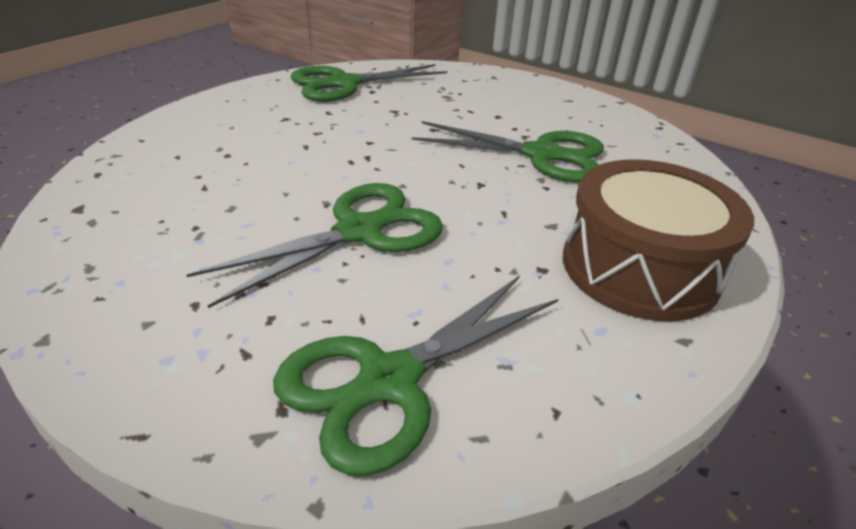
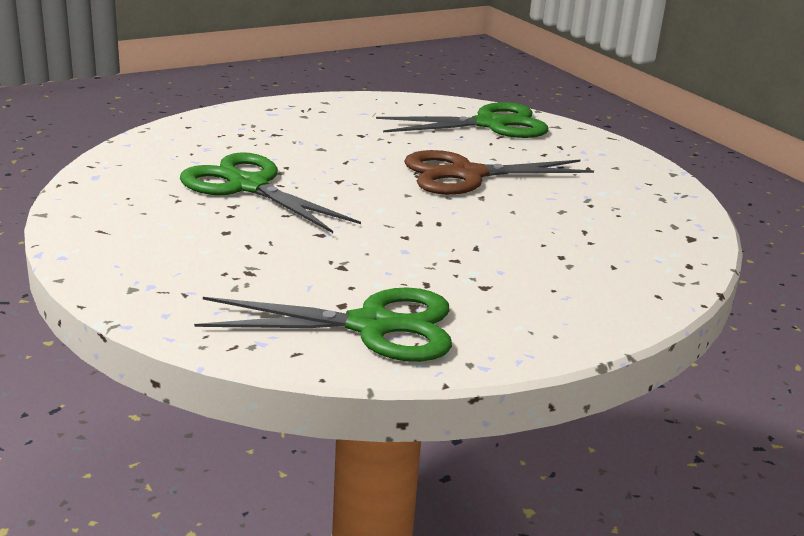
camera: 155 degrees left, 10 degrees down
green scissors [187,183,443,308] -> brown scissors [404,150,594,195]
brown drum [563,159,754,321] -> none

